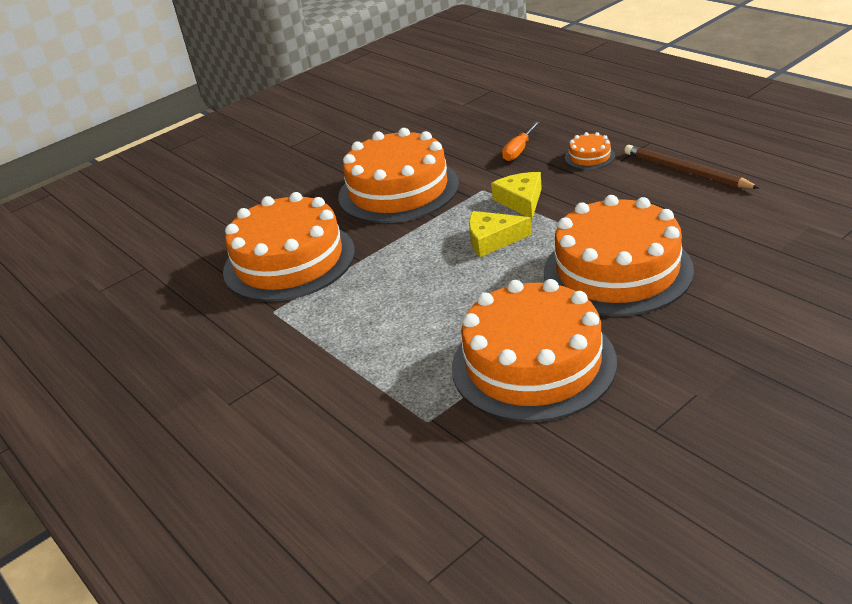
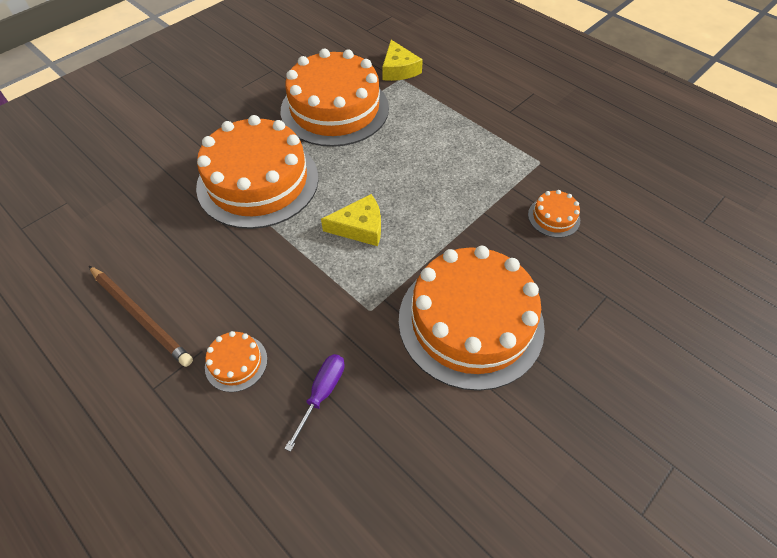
camera: 170 degrees right, 20 degrees up
orange cake [223,192,355,302] -> orange cake [528,190,580,238], size x0.41
yellow cheese [491,172,542,219] -> yellow cheese moved to [382,40,423,81]
orange screwdriver [502,121,540,161] -> purple screwdriver [284,354,345,452]

